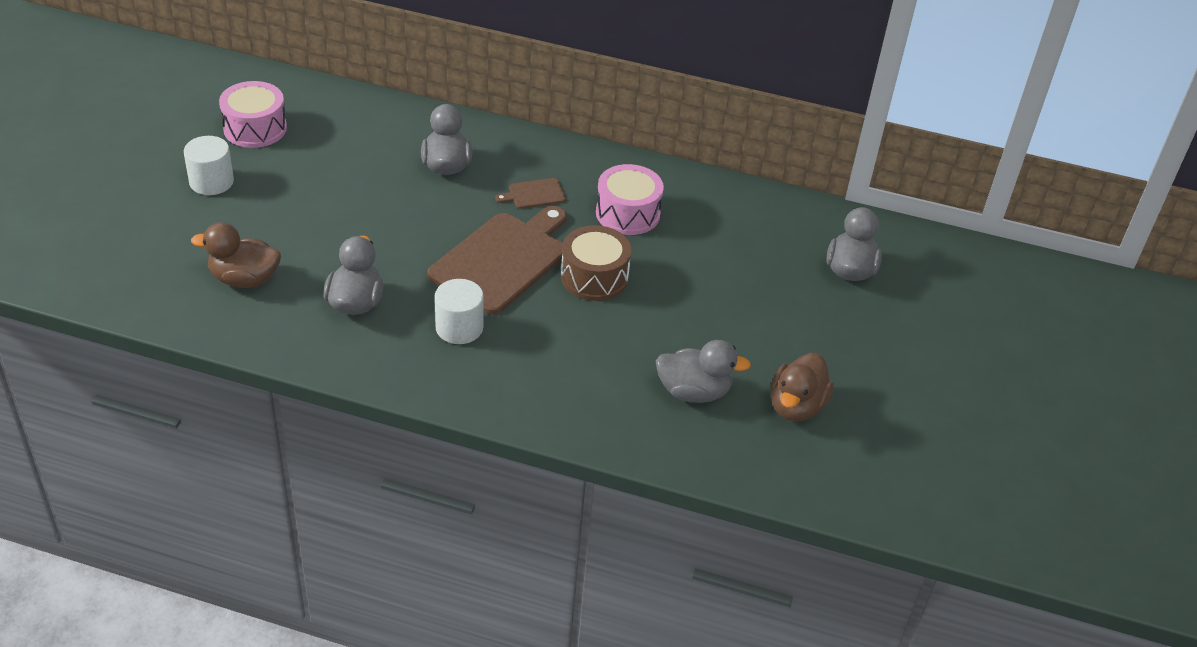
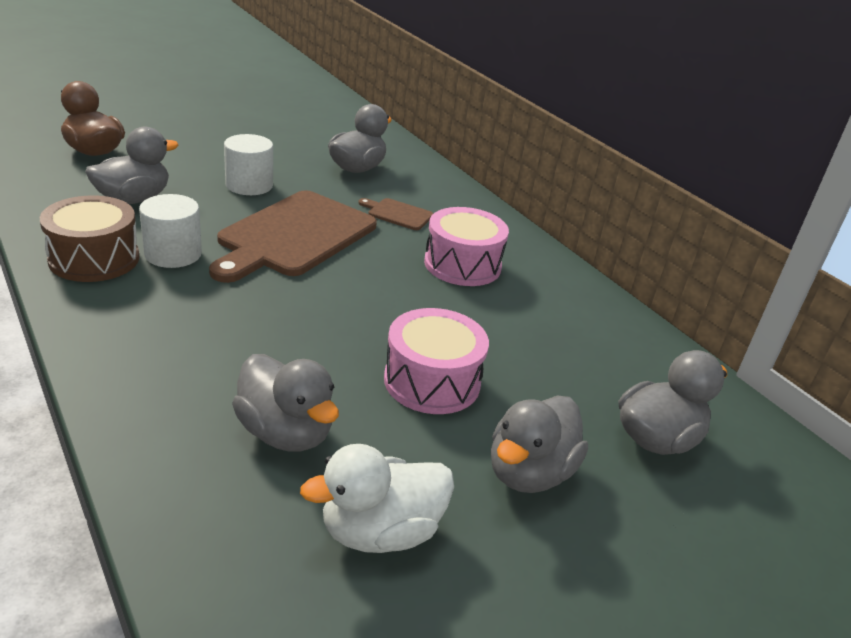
camera: 40 degrees right, 10 degrees down
white cylinder [184,136,234,195] -> white cylinder moved to [224,134,273,195]
pink drum [219,81,287,148] -> pink drum moved to [384,308,489,414]
brown cutting board [428,206,567,315] -> brown cutting board turned 135 degrees clockwise [209,190,377,283]
brown drum [561,225,632,301] -> brown drum moved to [40,195,139,282]
brown duck [771,353,834,422] -> white duck [300,444,454,553]
none -> grey duck [491,395,588,493]

